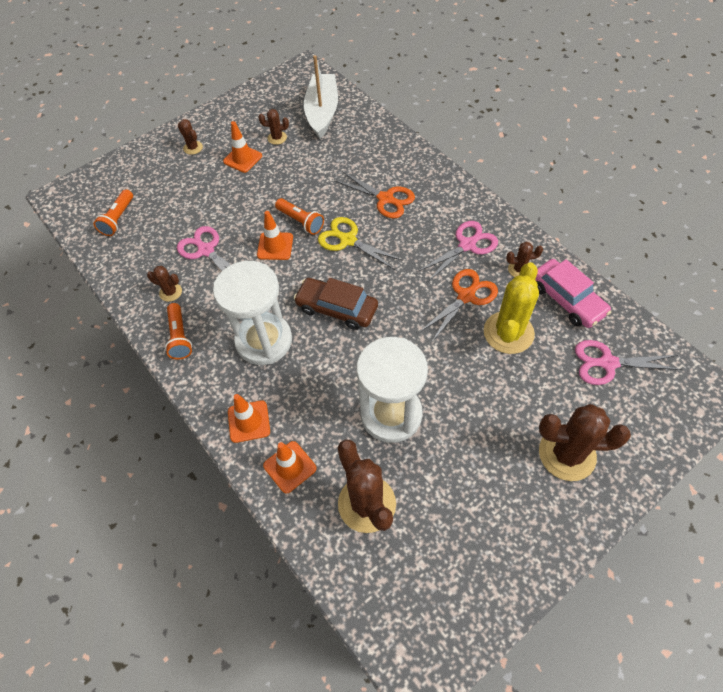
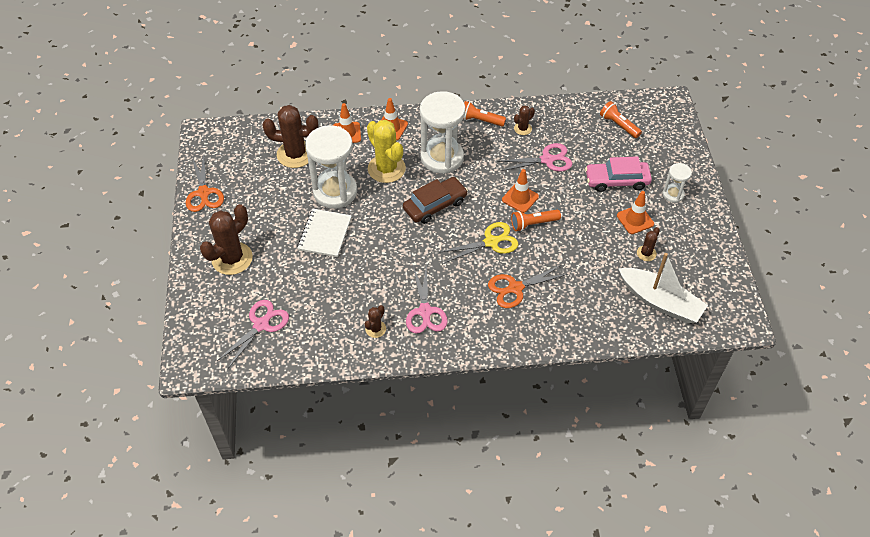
camera: 120 degrees right, 5 degrees down
brown cactus [178,119,203,155] -> white hourglass [663,163,692,203]
orange scissors [420,269,498,342] -> orange scissors moved to [186,156,224,212]
yellow cactus [484,262,539,354] -> yellow cactus moved to [367,120,406,183]
pink car [535,259,611,328] -> pink car moved to [585,156,652,192]
none -> white notebook [297,209,352,257]

